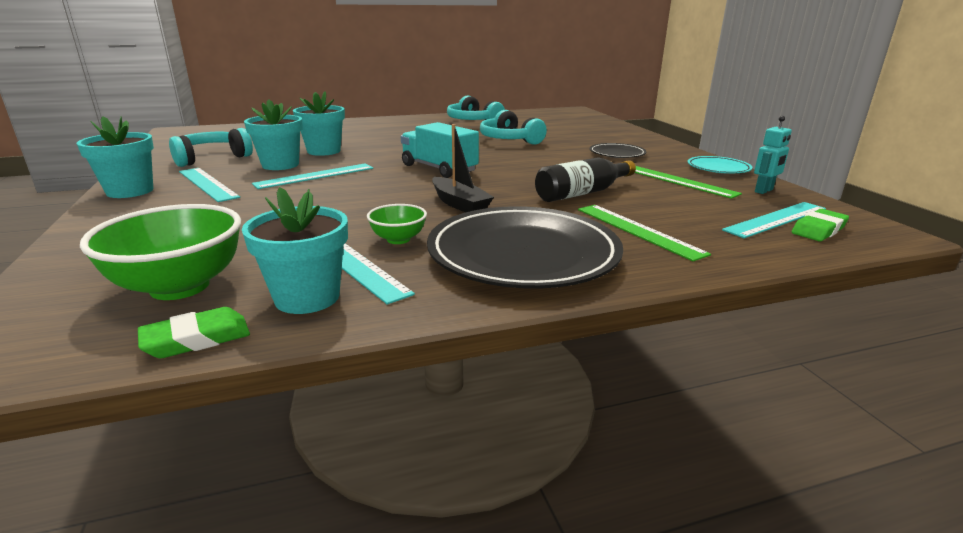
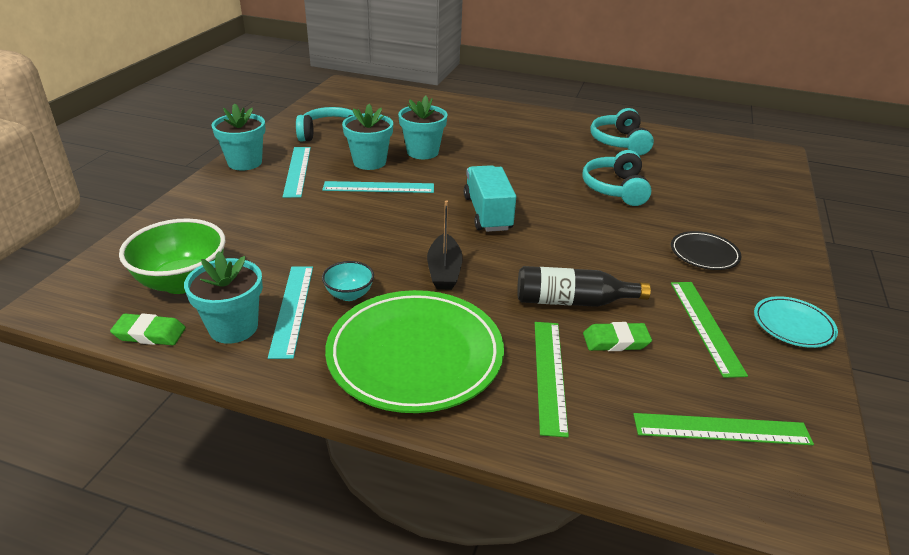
camera: 35 degrees right, 10 degrees up
green bowl [367,204,427,244] -> turquoise bowl [322,261,374,301]
black plate [427,206,623,289] -> green plate [325,290,504,413]
turquoise ruler [722,202,826,238] -> green ruler [633,413,814,445]
turquoise robot [754,116,792,194] -> none
green eraser [792,209,849,241] -> green eraser moved to [583,322,652,351]

